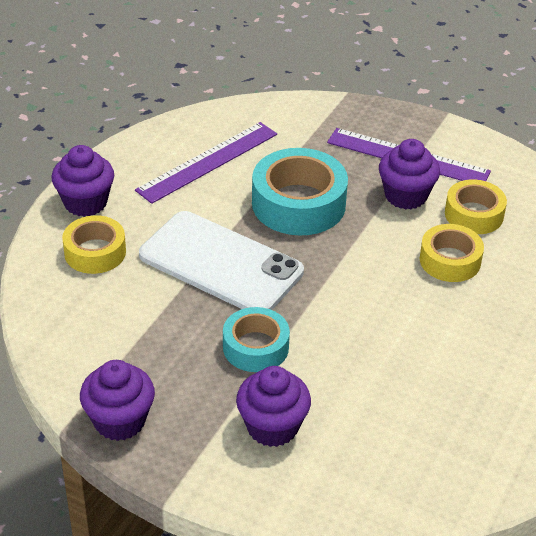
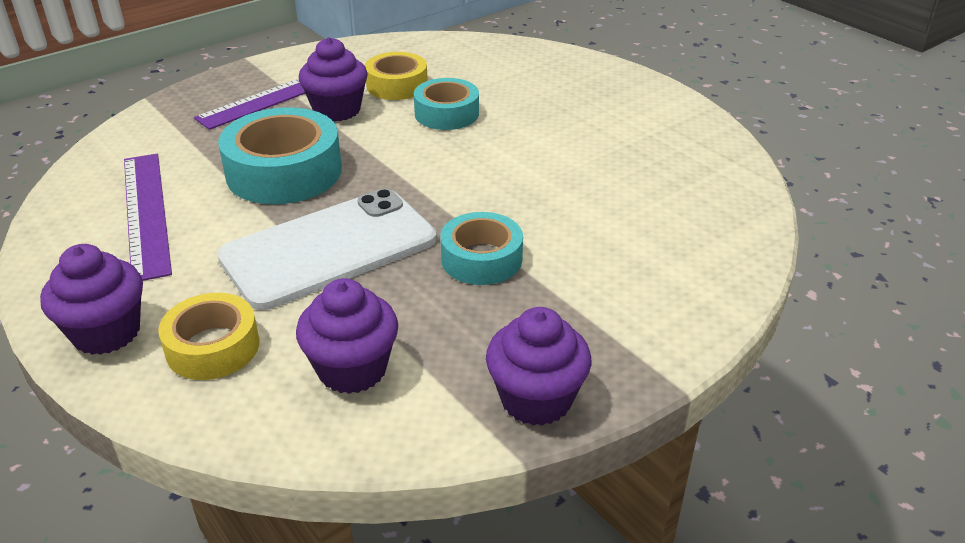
camera: 65 degrees left, 5 degrees down
purple cupcake [236,366,311,447] -> purple cupcake moved to [296,278,398,394]
yellow tape [420,224,484,282] -> turquoise tape [414,78,479,130]

